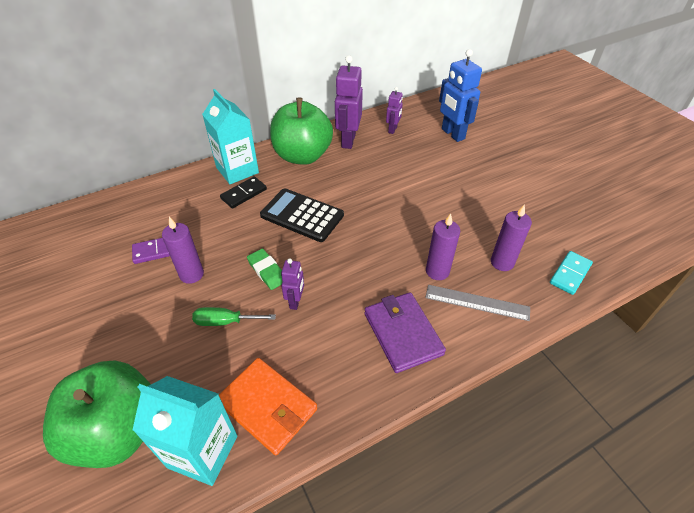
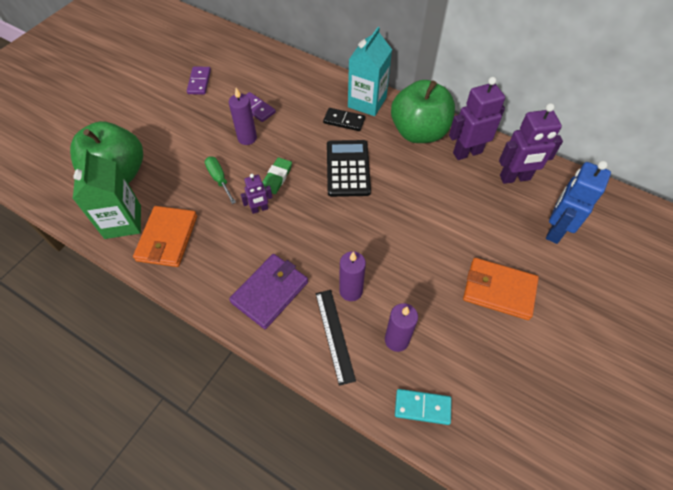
camera: 60 degrees right, 10 degrees up
turquoise carton [133,376,237,486] -> green carton [73,149,141,239]
purple robot [386,87,403,134] -> purple robot [499,103,563,184], size x1.84
grey ruler [425,285,530,321] -> black ruler [316,290,356,386]
none -> purple domino [187,67,211,95]
none -> orange wallet [463,258,539,320]

